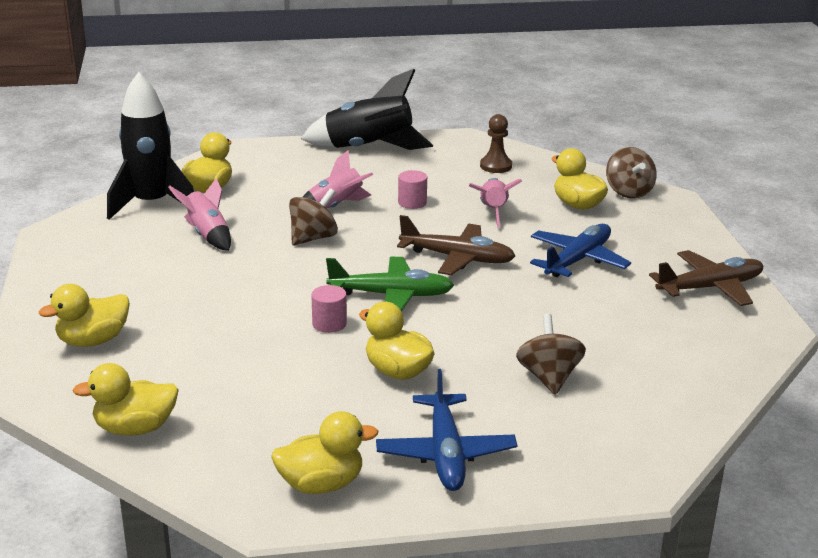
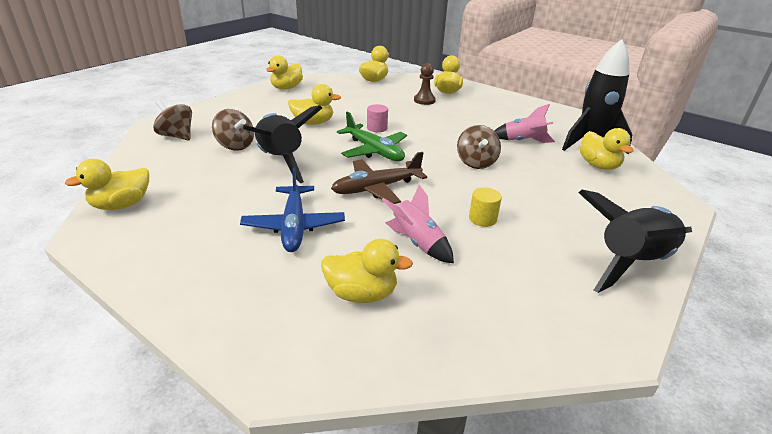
camera: 135 degrees right, 5 degrees up
pink rocket [303,150,373,209] -> none
green plane [326,257,454,311] -> green plane turned 90 degrees counterclockwise [337,112,407,161]
blue plane [376,369,517,491] -> none
pink cylinder [398,170,427,209] -> yellow cylinder [469,187,502,227]
brown pawn [480,114,512,173] -> brown pawn moved to [414,63,436,105]
brown spinning top [606,147,657,199] -> brown spinning top moved to [153,100,192,141]
brown plane [649,250,763,306] -> none
none -> yellow duck [65,159,149,210]
none -> black rocket [243,105,322,183]

